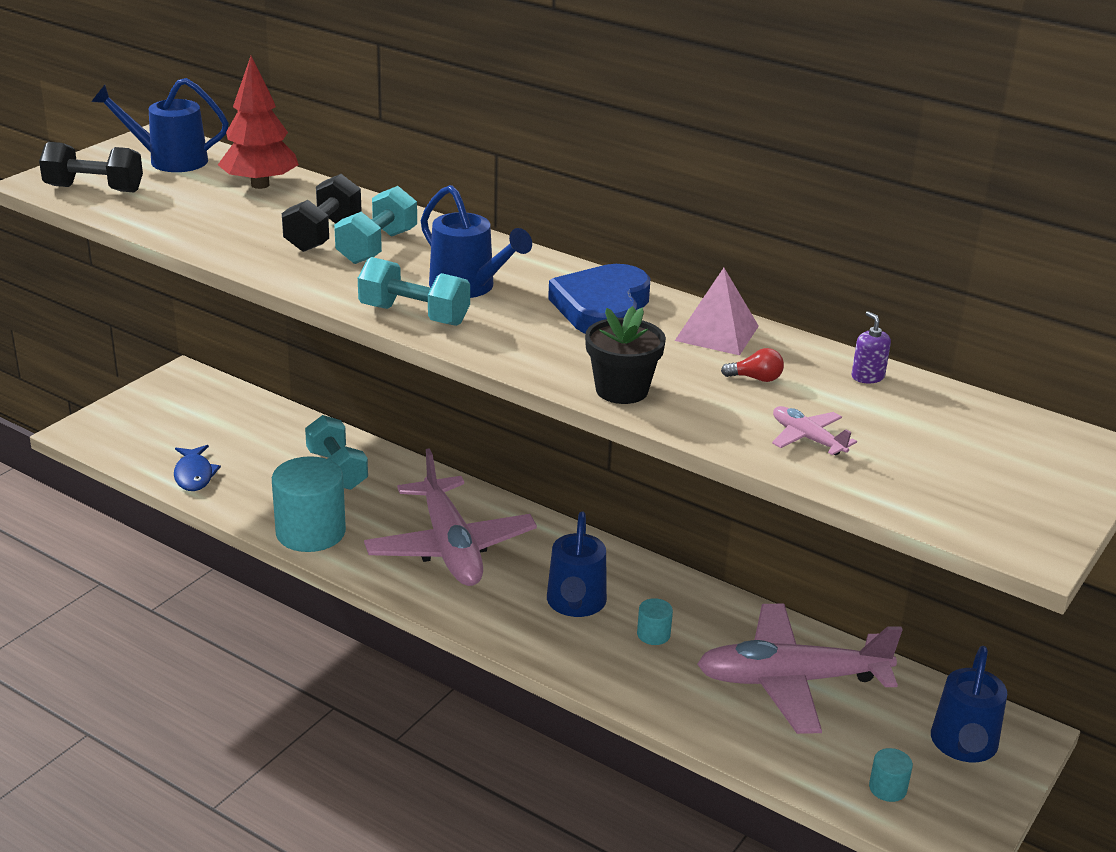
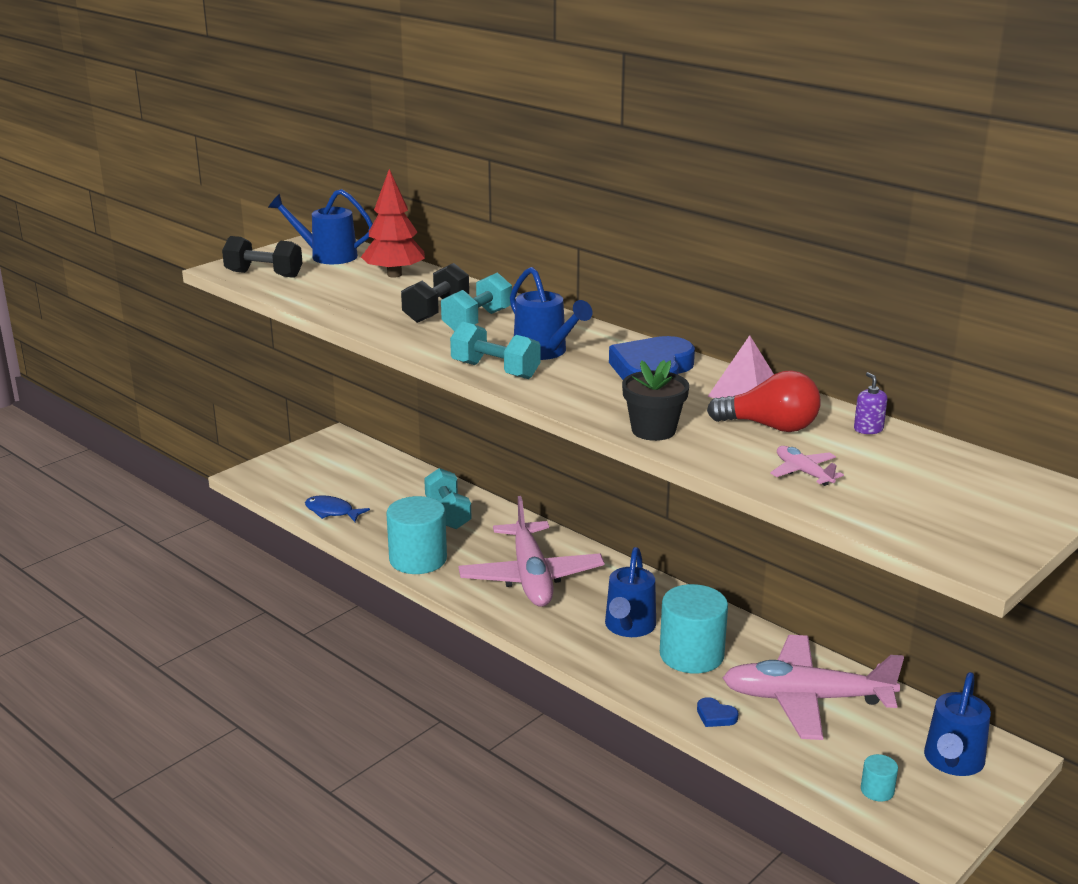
camera: 10 degrees right, 5 degrees down
blue fish [174,445,221,491] -> blue fish turned 120 degrees clockwise [305,495,370,522]
turquoise cylinder [637,598,673,645] -> turquoise cylinder [660,584,728,673], size x2.24
red light bulb [721,348,784,382] -> red light bulb [707,370,821,432], size x2.13
none -> blue heart [697,697,738,727]

